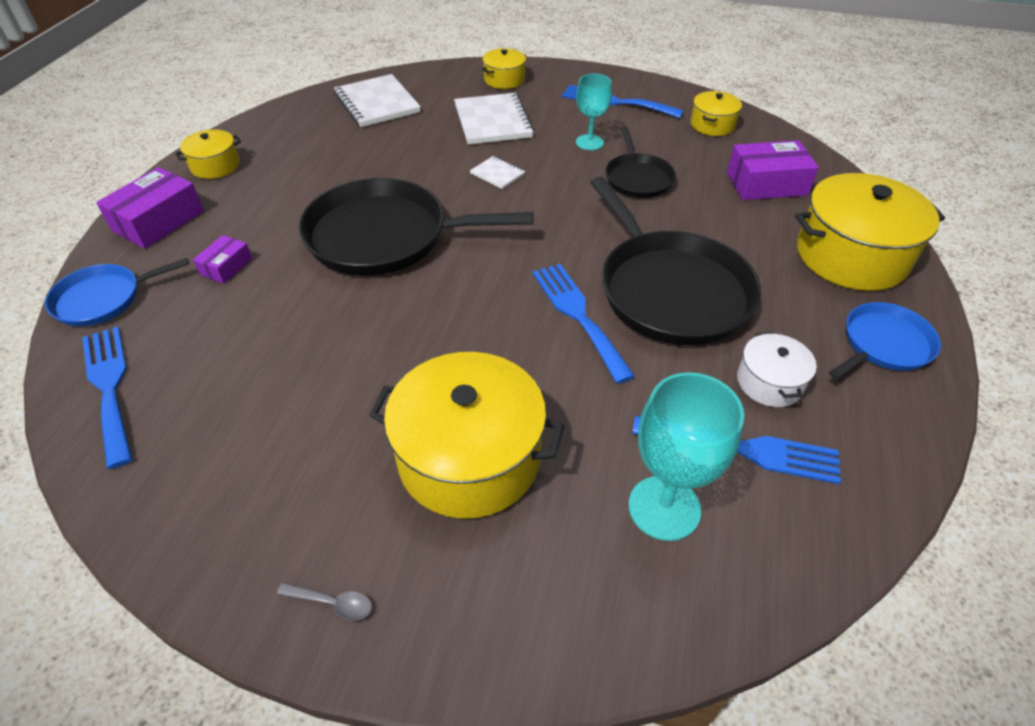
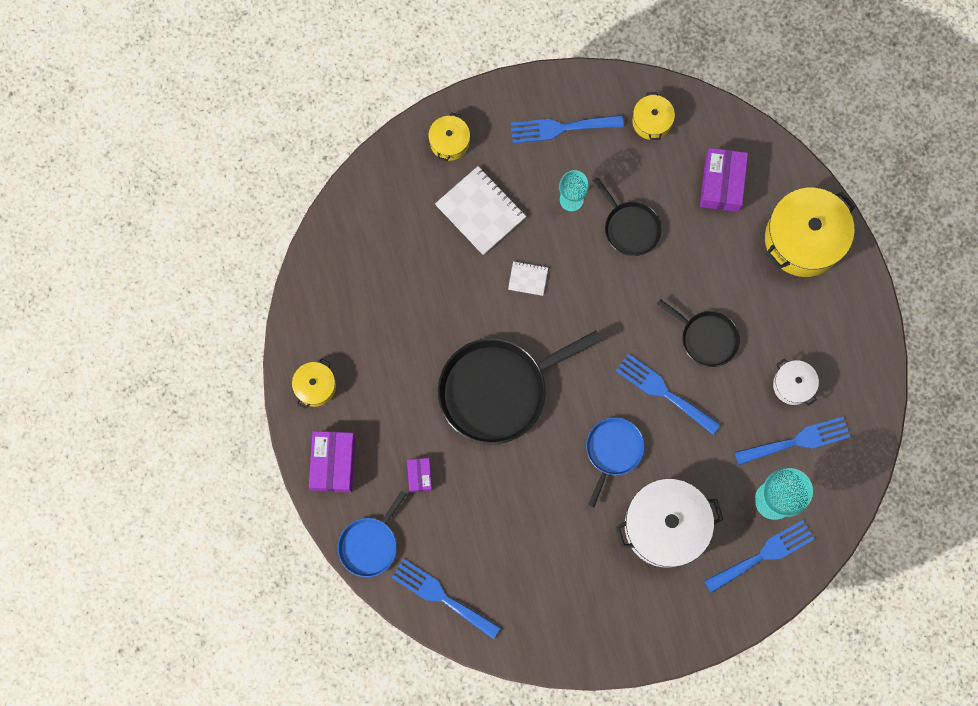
camera: 30 degrees left, 30 degrees up
grey spoon [277,582,372,621] -> none
white notebook [334,74,421,127] -> none
yellow pot [369,352,564,519] -> white pot [616,479,723,568]
black pan [590,177,761,345] -> black pan [657,299,740,367], size x0.54
purple box [727,140,819,200] -> purple box turned 45 degrees counterclockwise [700,148,748,212]
blue pan [829,302,941,379] -> blue pan moved to [586,418,645,507]
none -> blue fork [704,520,814,593]

